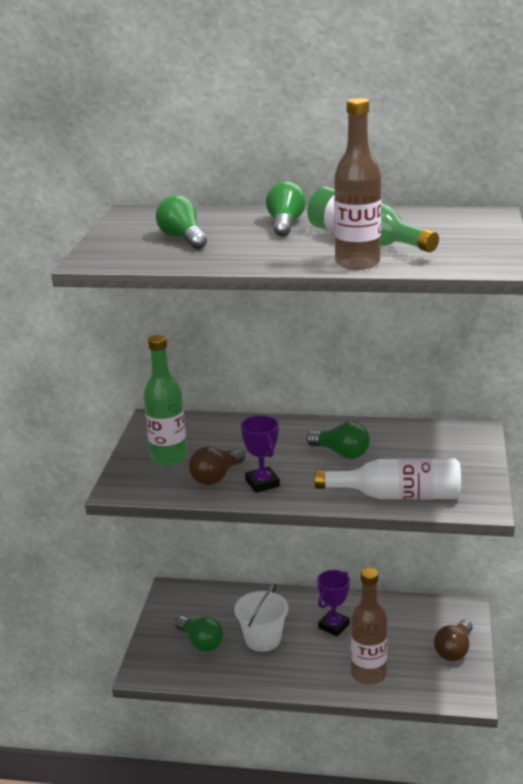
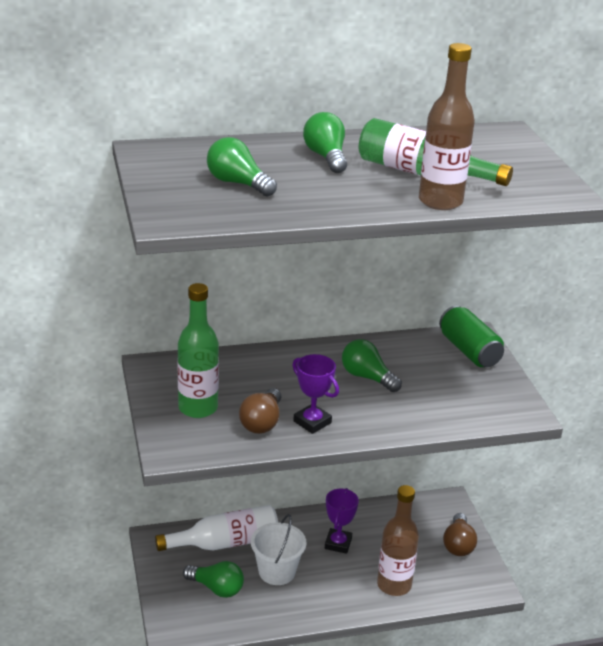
camera: 25 degrees left, 5 degrees up
green light bulb [307,421,370,459] -> green light bulb turned 150 degrees counterclockwise [342,339,402,392]
white bottle [315,458,461,500] -> white bottle moved to [155,505,278,551]
none -> green can [439,306,504,367]

